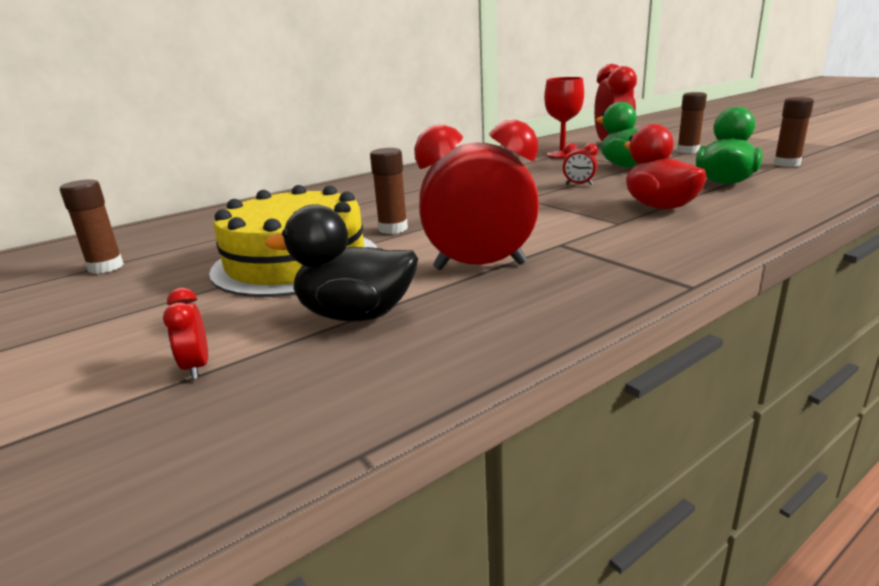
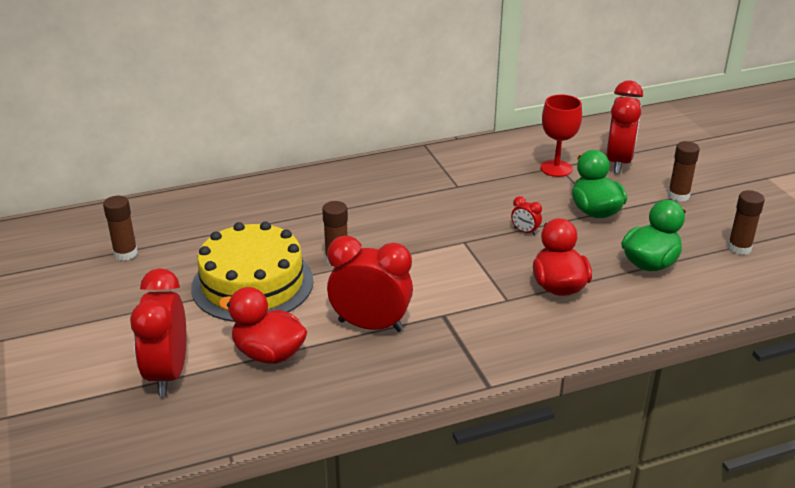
camera: 15 degrees right, 10 degrees up
red clock [163,288,208,380] -> red clock [130,268,186,396], size x2.37
black duck [265,204,418,322] -> red duck [218,287,307,364]

